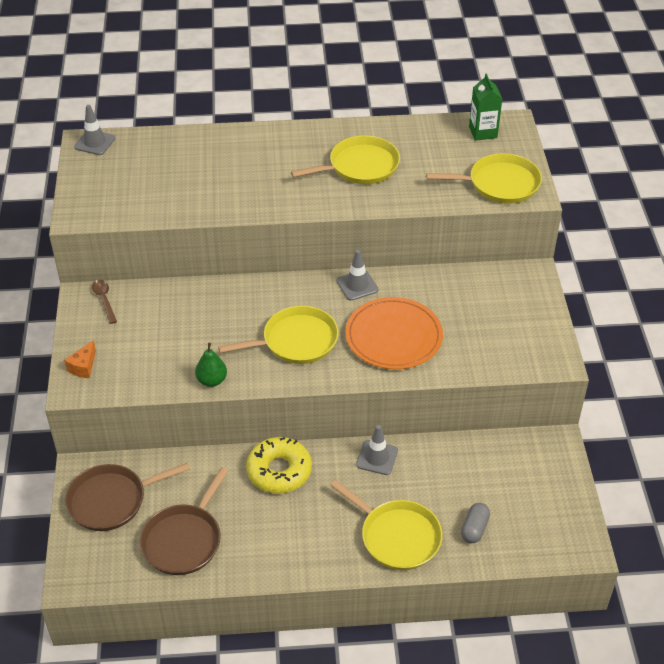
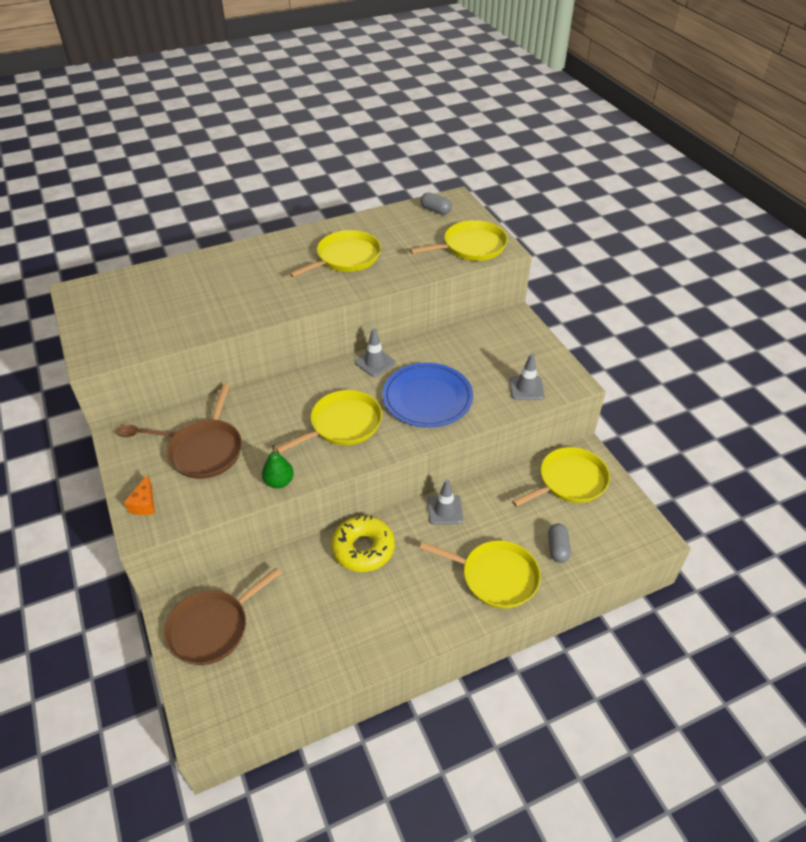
camera: 20 degrees left, 0 degrees up
grey traffic cone [74,105,115,155] -> grey traffic cone moved to [509,353,545,400]
brown spoon [92,280,117,324] -> brown spoon turned 45 degrees counterclockwise [116,425,177,437]
brown pan [140,467,228,575] -> brown pan moved to [167,384,242,479]
orange plate [345,297,443,369] -> blue plate [382,363,473,428]
green carton [469,74,502,141] -> grey capsule [421,192,452,215]
none -> yellow pan [512,447,610,507]

